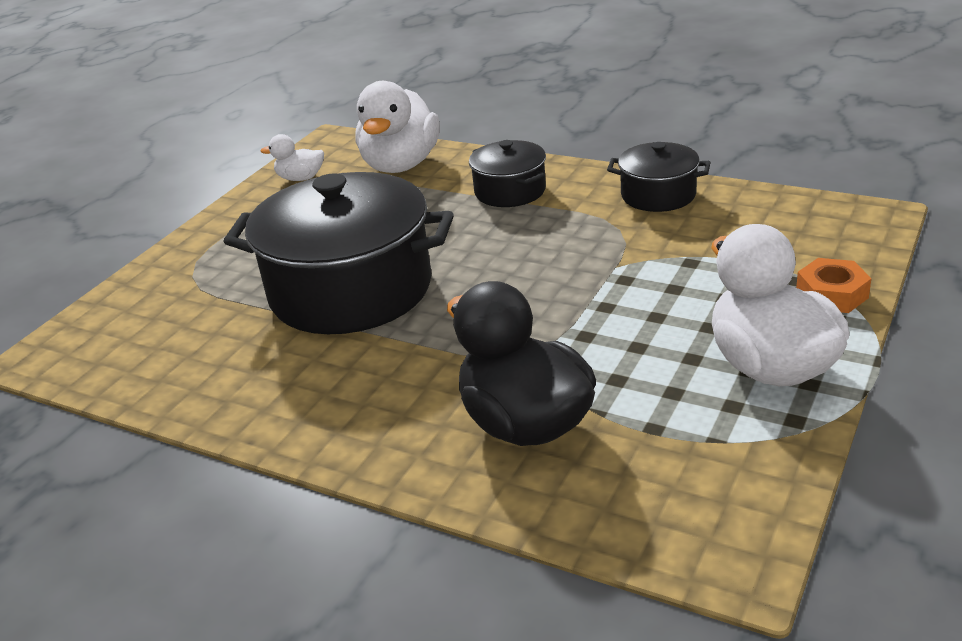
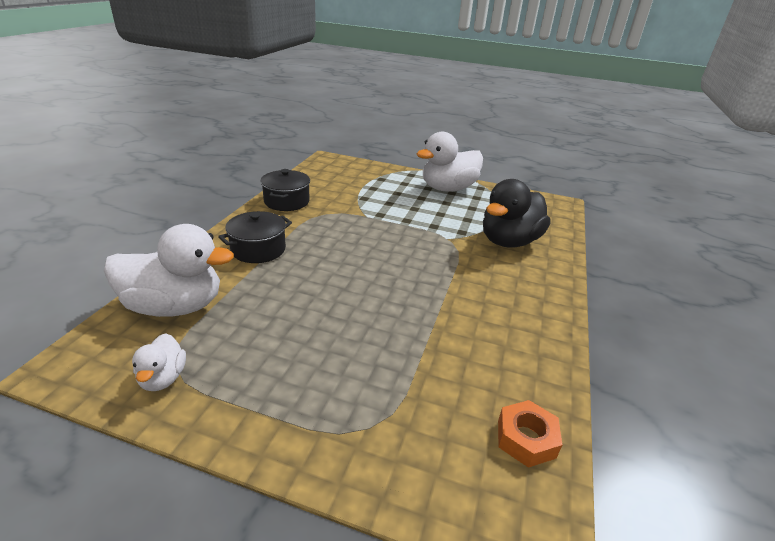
camera: 105 degrees left, 0 degrees up
black pot [223,172,454,334] -> none
orange nut [796,258,872,313] -> orange nut moved to [498,400,562,468]

